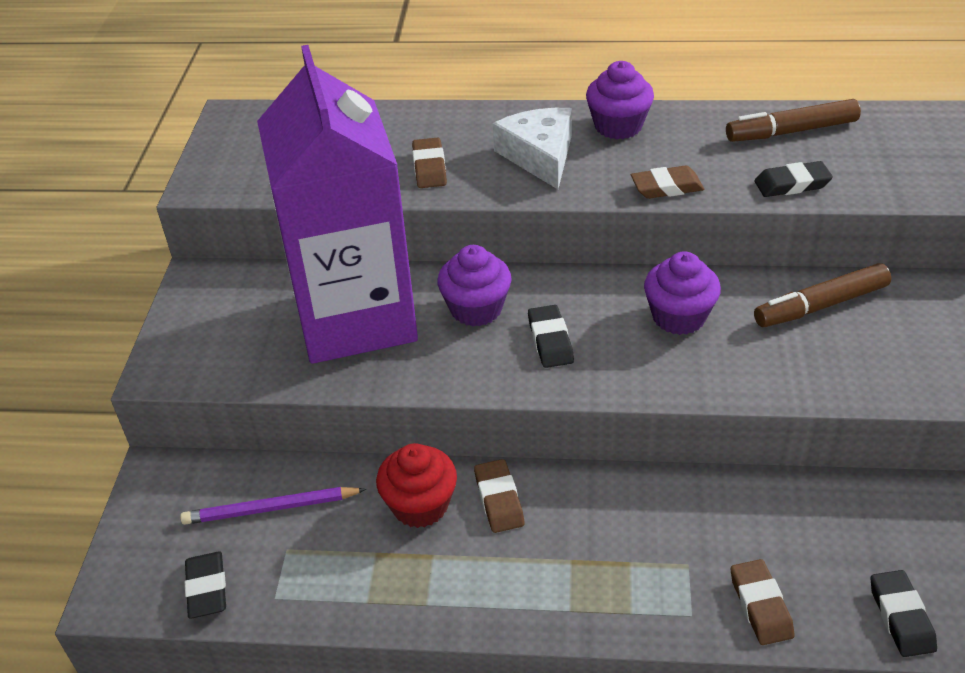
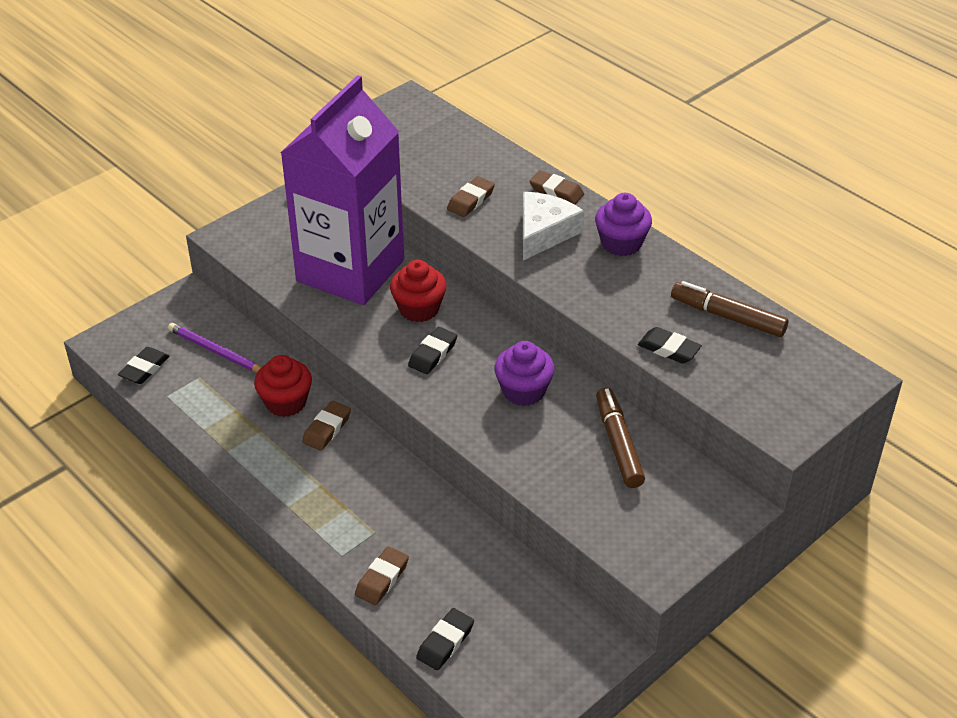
camera: 40 degrees right, 0 degrees up
purple cupcake [437,245,512,326] -> red cupcake [390,260,447,322]
brown eraser [631,165,704,199] -> brown eraser moved to [529,170,584,204]
brown marker [754,263,891,327] -> brown marker turned 60 degrees clockwise [596,387,645,488]

